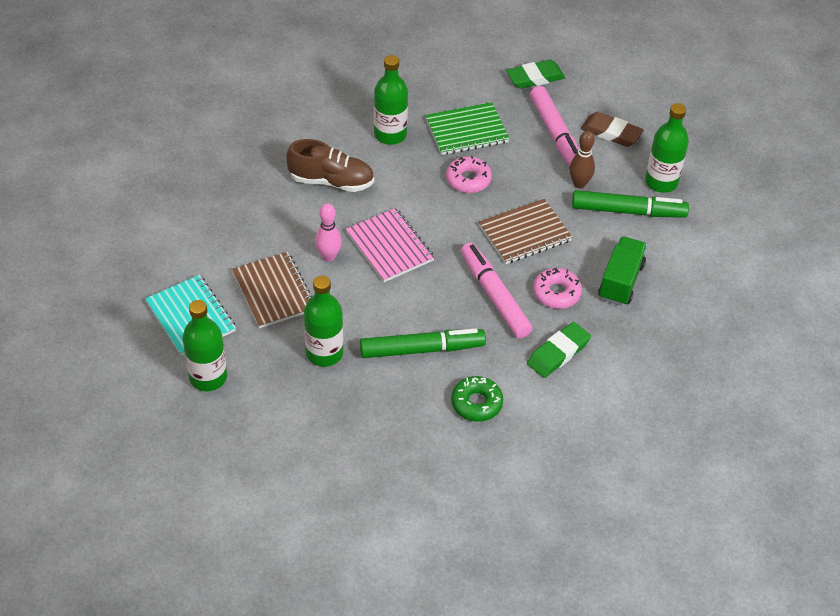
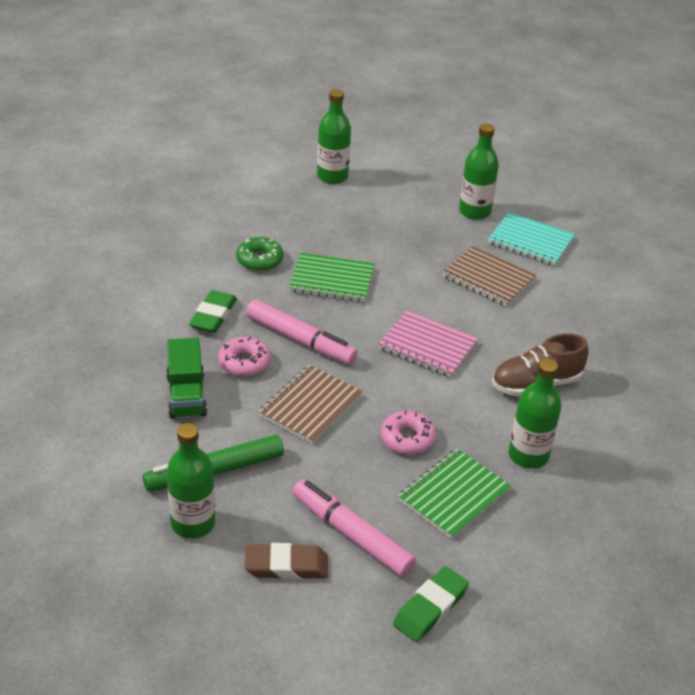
camera: 150 degrees right, 10 degrees down
green bottle [304,275,343,367] -> green bottle moved to [317,89,351,184]
pink bowling pin [315,203,342,262] -> none
green marker [360,328,486,358] -> green notebook [289,253,375,302]
brown bowling pin [569,131,595,189] -> none

